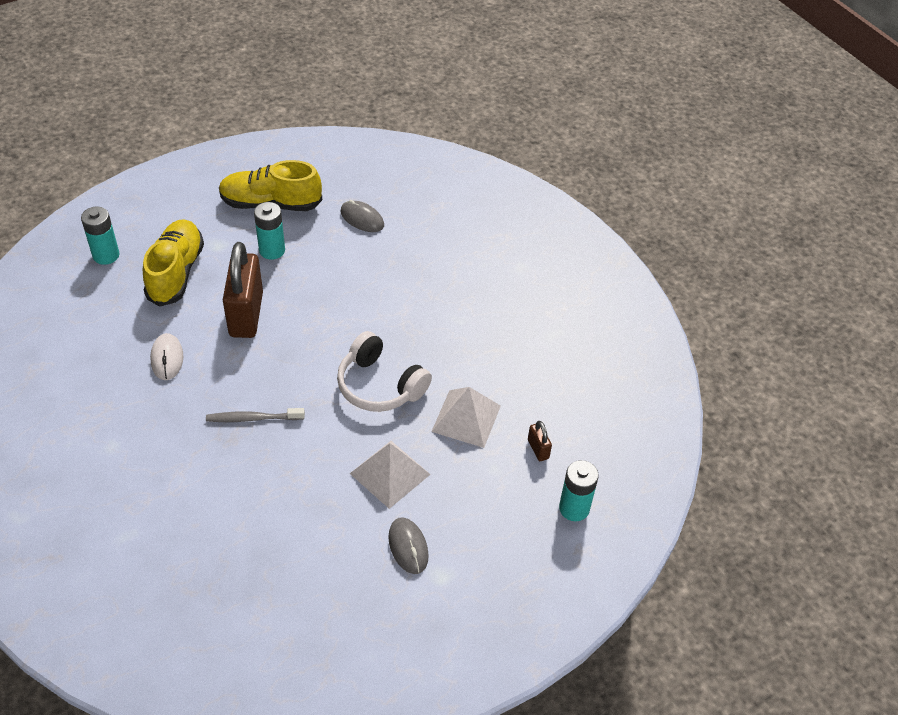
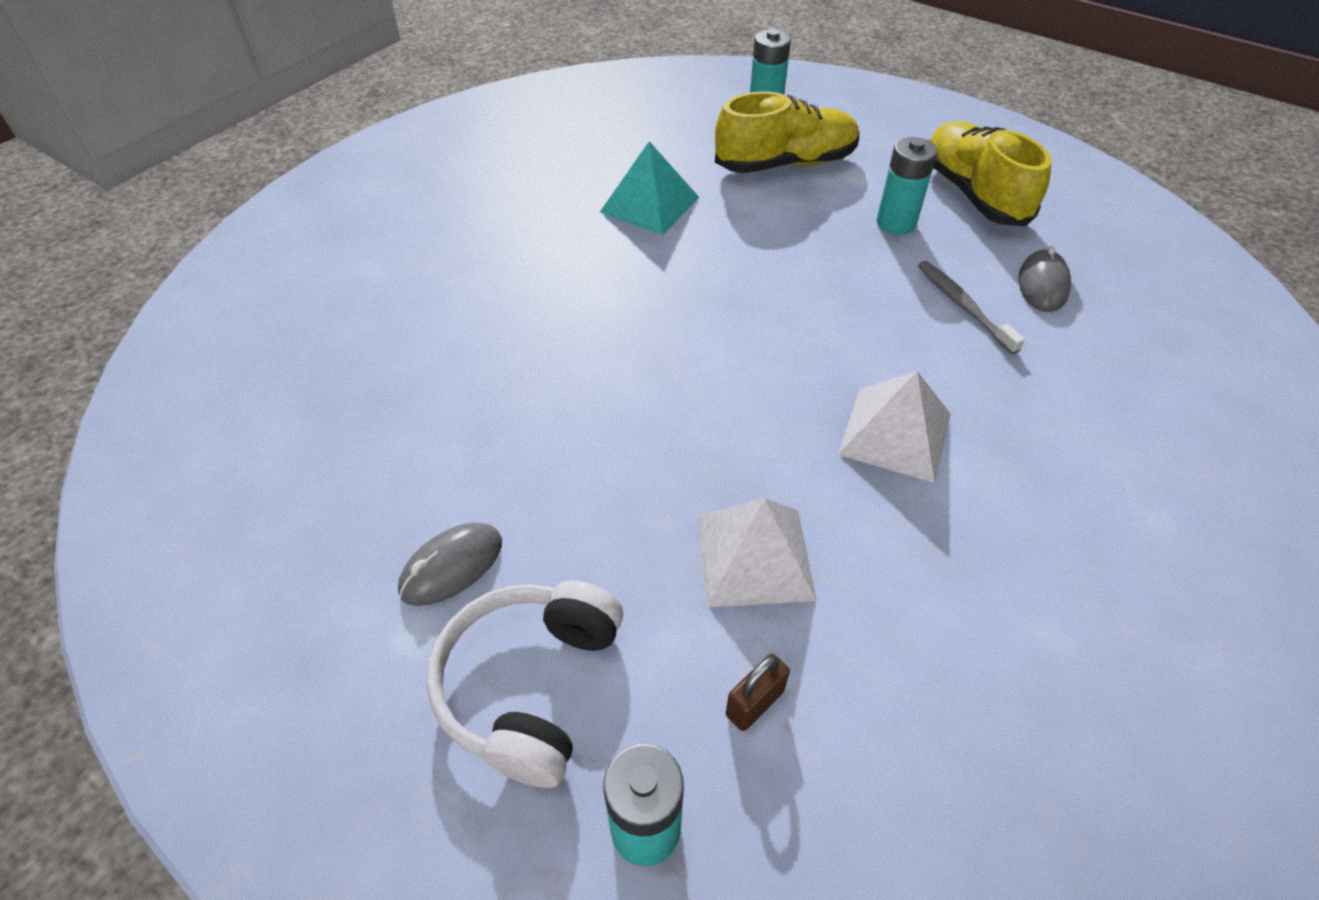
camera: 70 degrees right, 0 degrees up
white mouse [150,333,183,380] -> turquoise pyramid [600,141,699,235]
grey toothbrush [206,408,305,422] -> grey toothbrush moved to [918,261,1025,355]
brown padlock [223,242,263,338] -> none
white headphones [337,331,432,412] -> white headphones moved to [426,580,623,788]
white pyramid [350,441,431,509] -> white pyramid moved to [838,371,951,483]

